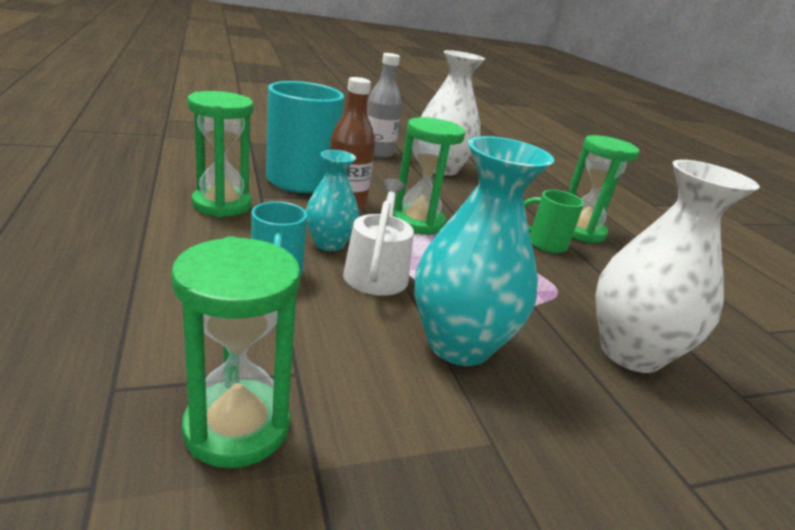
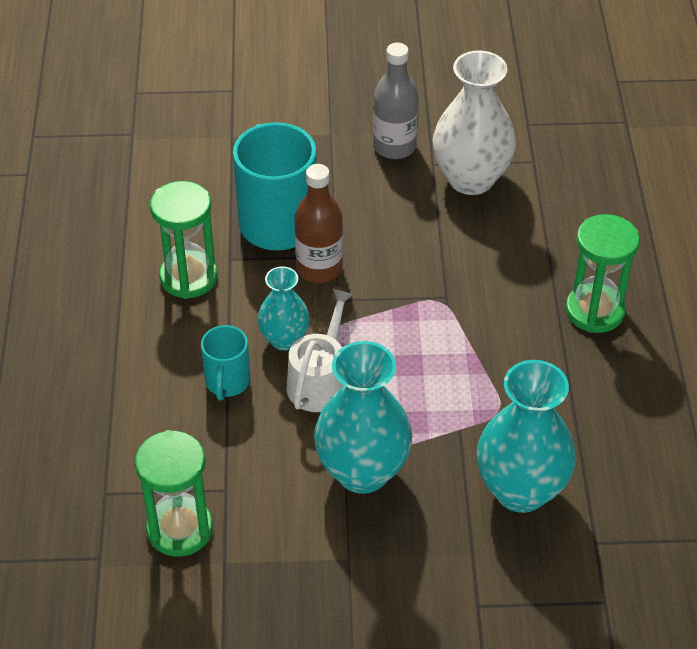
camera: 20 degrees right, 20 degrees up
green hourglass [393,117,465,235] -> none
green mug [524,190,584,253] -> none
white vase [595,160,760,373] -> turquoise vase [477,360,576,513]

